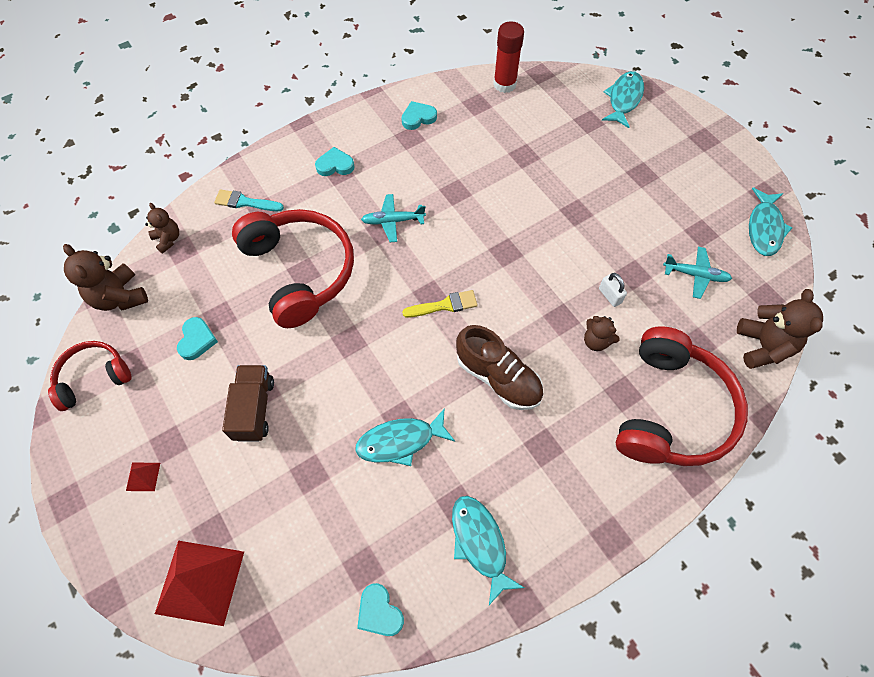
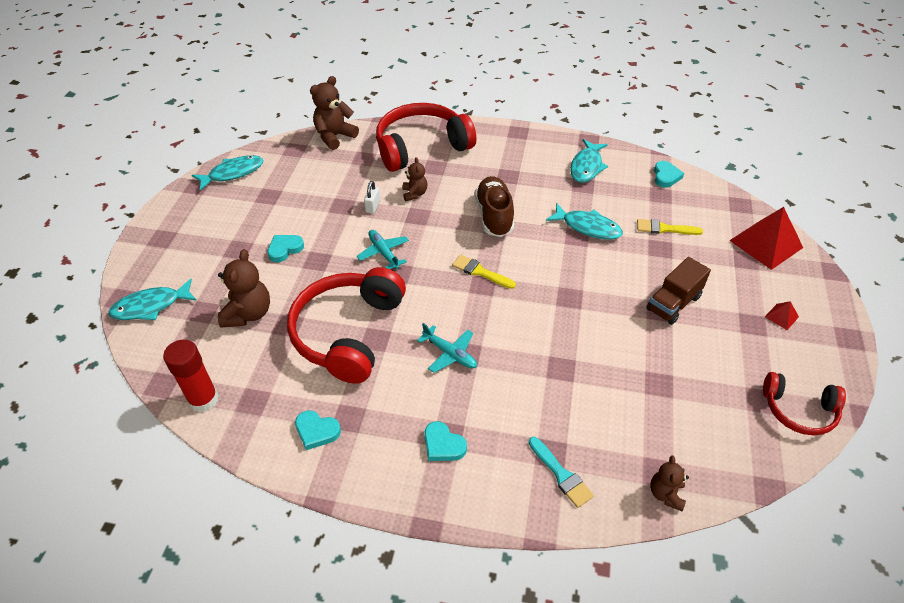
camera: 135 degrees left, 15 degrees down
brown teddy bear [63,244,148,311] -> brown teddy bear moved to [218,249,270,328]
turquoise heart [177,317,218,360] -> turquoise heart moved to [267,235,304,262]
red headphones [232,209,354,328] -> red headphones moved to [287,267,406,384]
turquoise plane [663,247,732,299] -> turquoise plane moved to [357,230,409,269]
none -> yellow brush [637,219,703,235]

